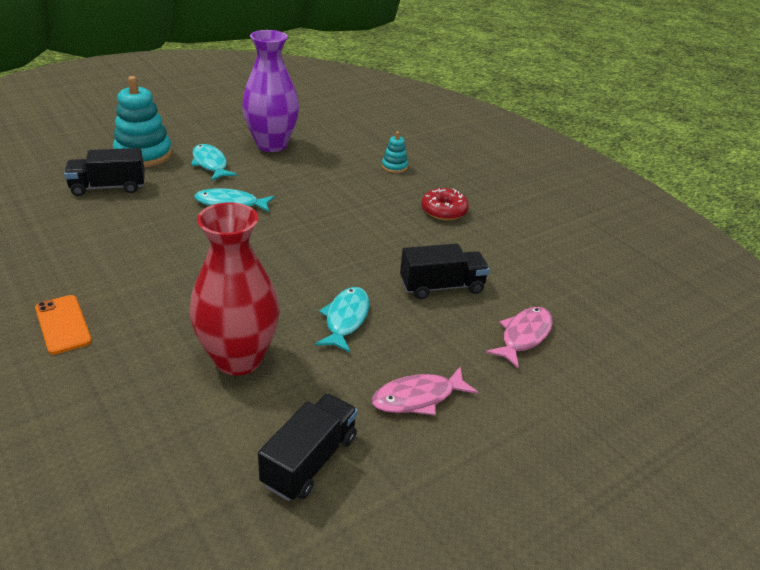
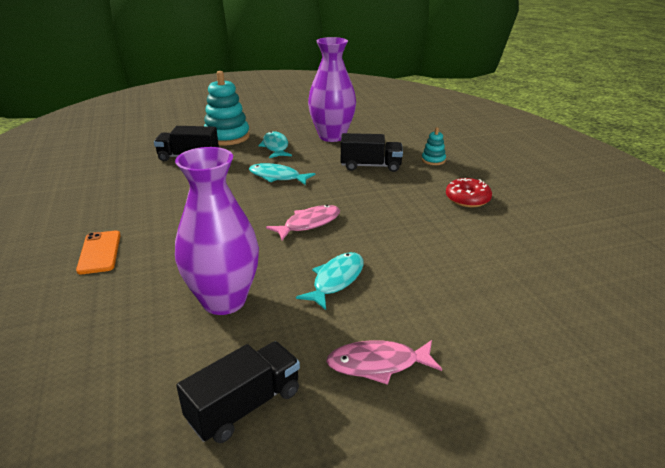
camera: 20 degrees right, 5 degrees down
red vase [189,202,279,376] -> purple vase [175,147,259,315]
black truck [400,244,490,299] -> black truck moved to [341,133,403,172]
pink fish [486,307,553,369] -> pink fish moved to [266,205,340,241]

